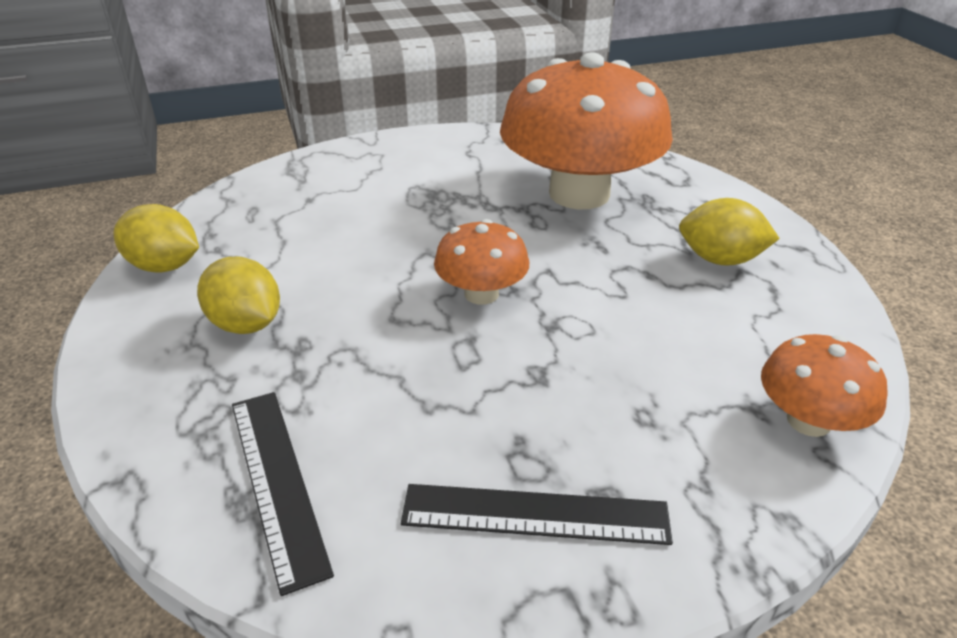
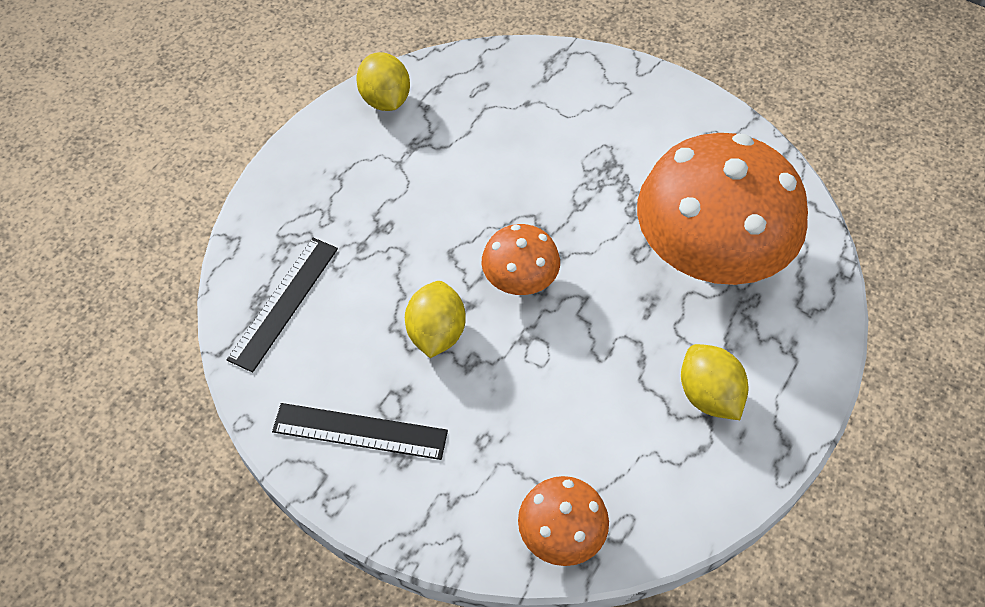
camera: 50 degrees right, 20 degrees up
yellow lemon [197,257,280,334] -> yellow lemon moved to [405,281,466,358]
black ruler [401,484,673,545] -> black ruler turned 45 degrees counterclockwise [272,403,448,460]

